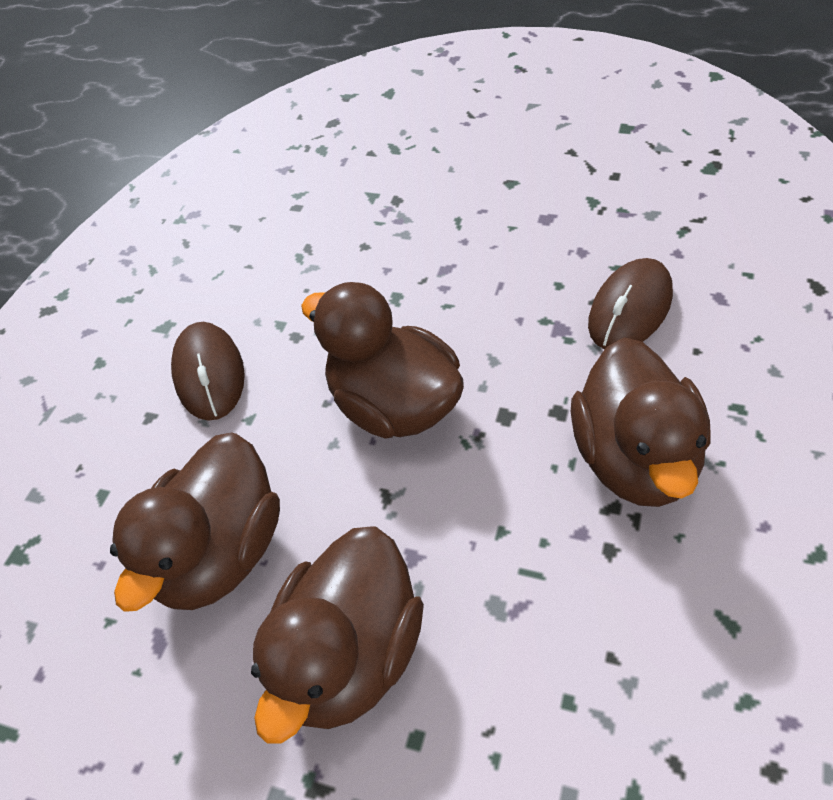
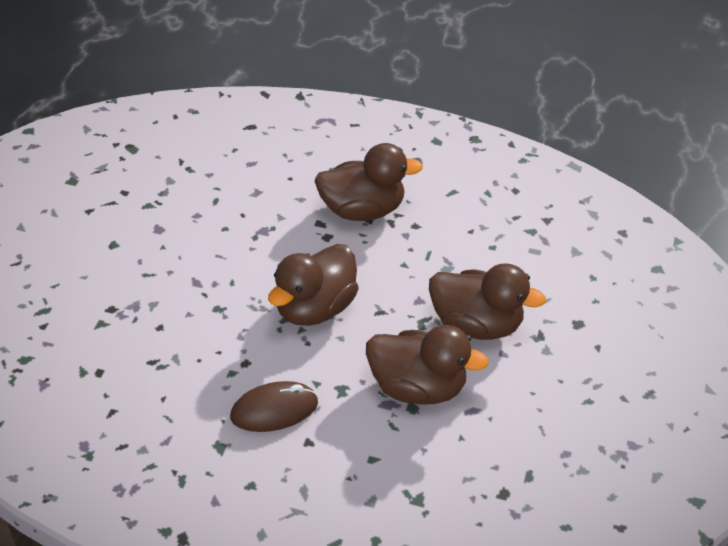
camera: 100 degrees left, 5 degrees down
brown mouse [588,258,673,349] -> none

